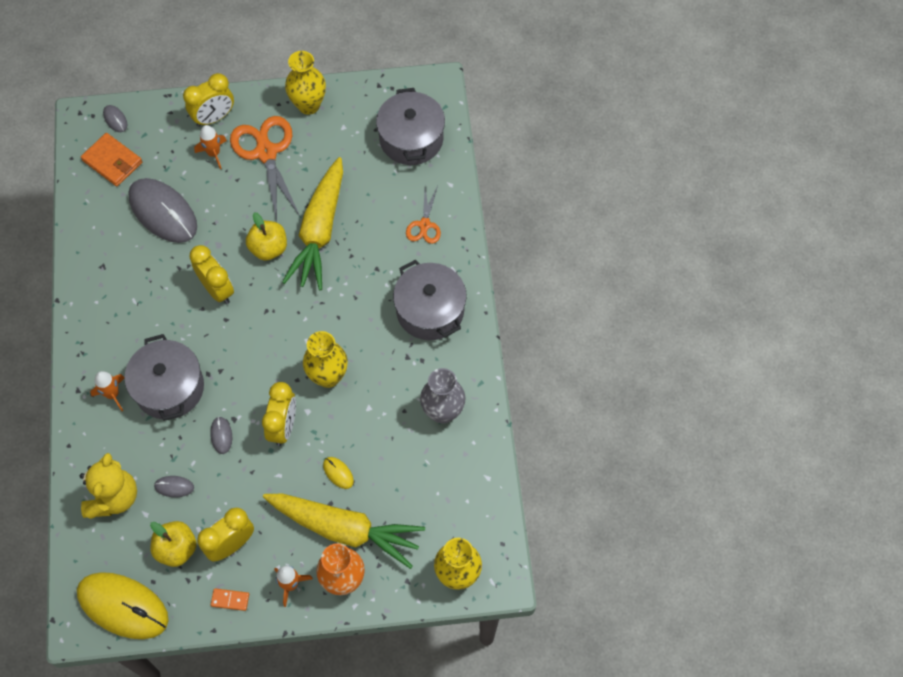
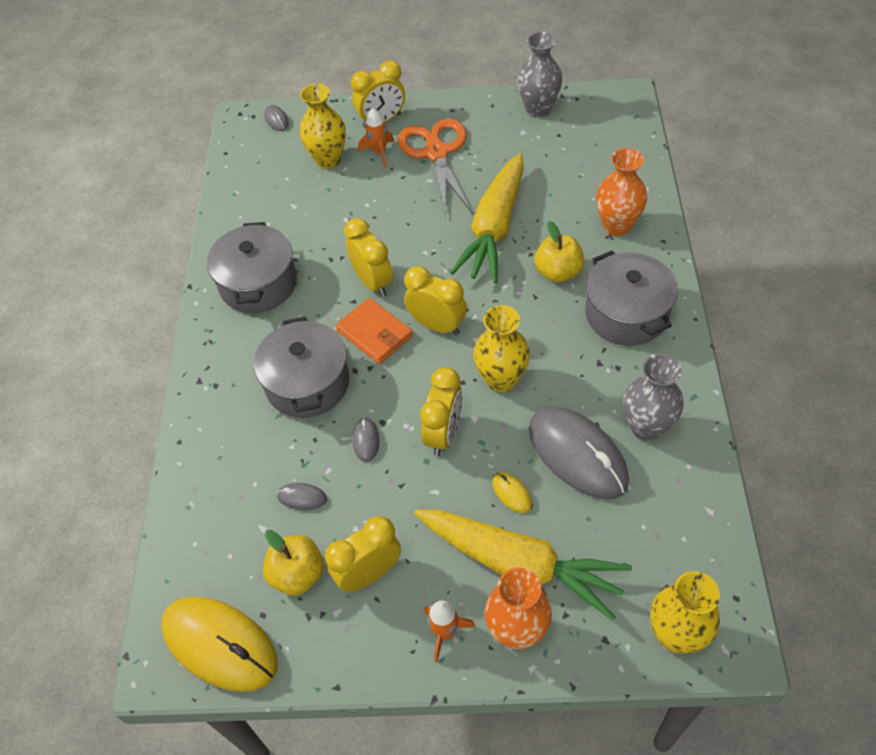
camera: 10 degrees right, 10 degrees down
yellow teddy bear [80,453,137,519] -> none
orange wallet [81,133,142,186] -> orange wallet moved to [336,298,413,364]
orange rocket [90,371,125,411] -> none
grey mouse [128,178,197,243] -> grey mouse moved to [529,407,629,499]
orange domino [211,588,249,611] -> none
yellow apple [246,212,287,261] -> yellow apple moved to [534,221,584,283]
yellow vase [285,51,326,115] -> yellow vase moved to [300,83,346,169]
grey pot [376,88,445,165] -> grey pot moved to [207,222,297,313]
orange scissors [406,186,441,244] -> orange vase [596,148,647,236]
none -> yellow clock [404,266,467,335]
none -> grey vase [517,31,562,118]

